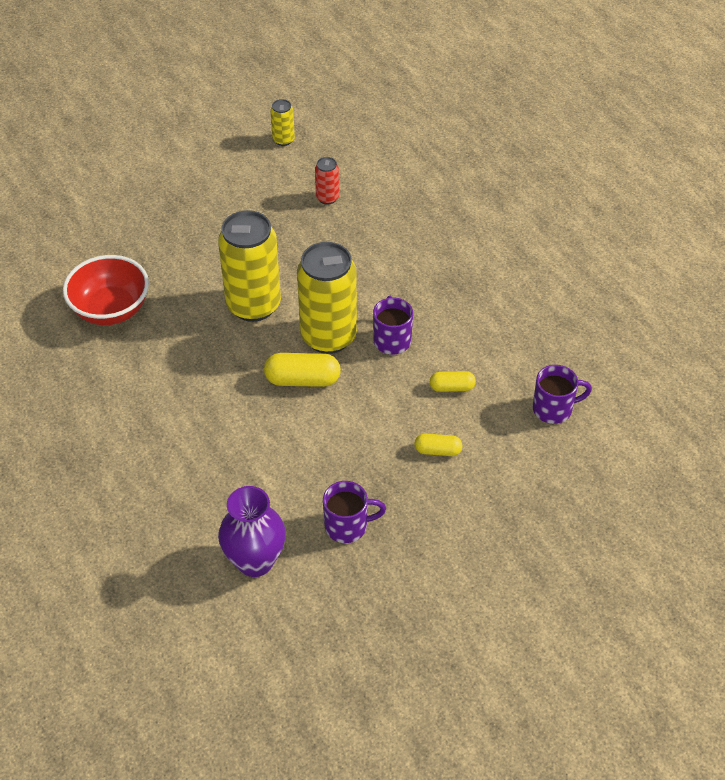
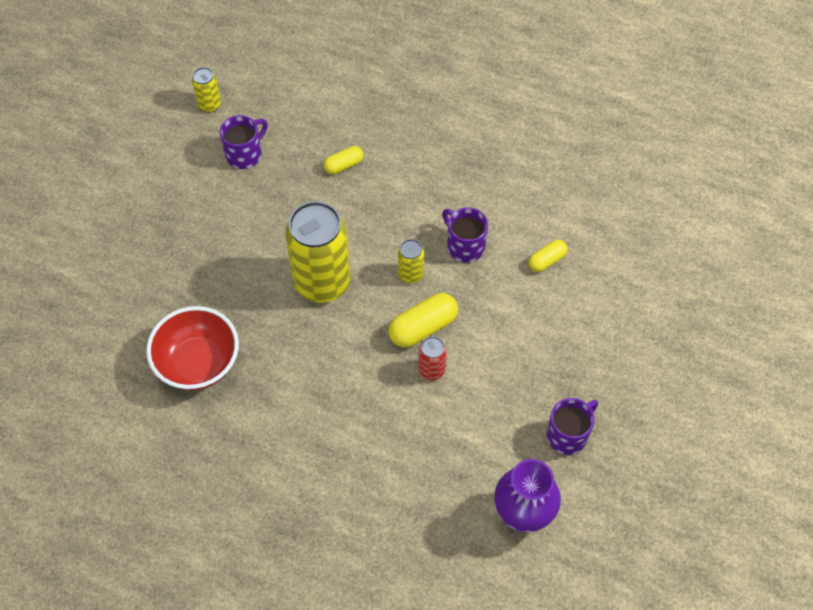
camera: 35 degrees left, 10 degrees up
yellow can [297,242,357,354] -> yellow can [398,239,424,283], size x0.45
red can [315,157,339,205] -> red can moved to [419,336,447,380]
yellow capsule [415,433,463,456] -> yellow capsule moved to [324,146,363,174]
purple mug [533,365,592,424] -> purple mug moved to [219,115,268,169]

